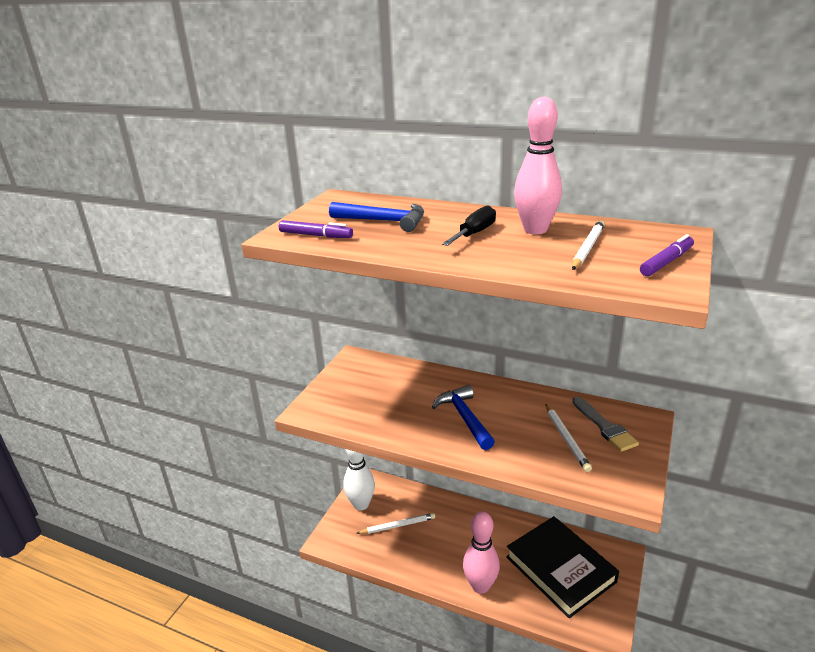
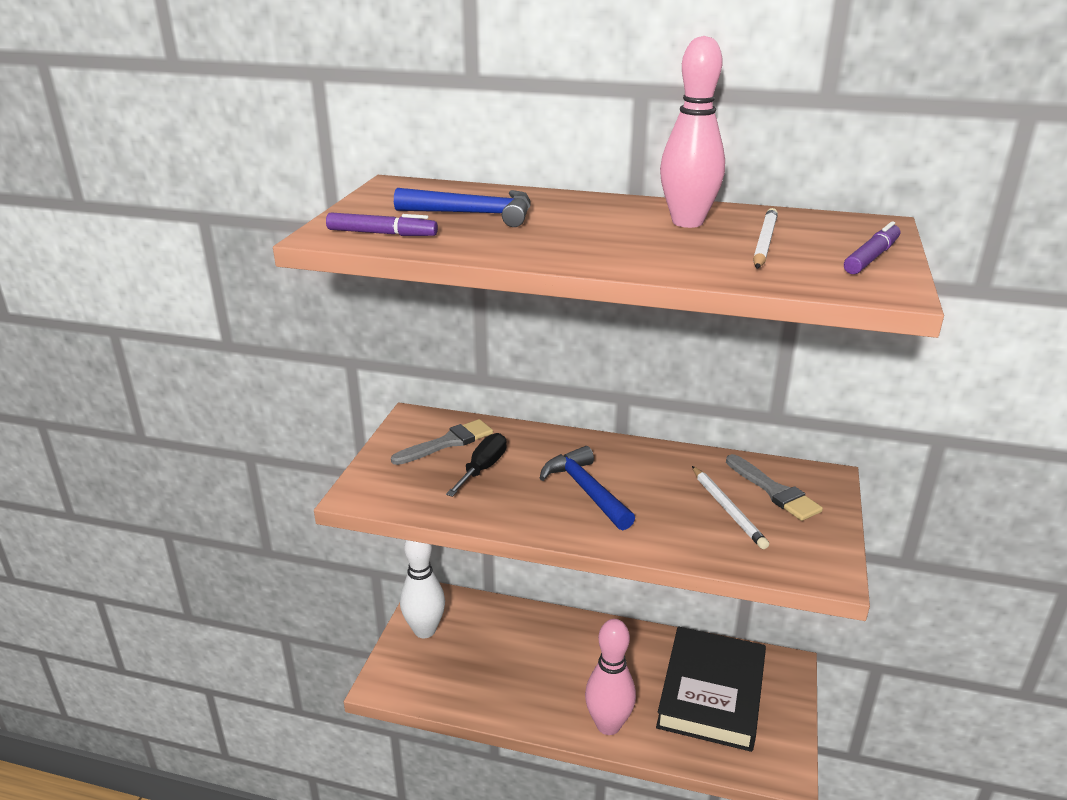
camera: 10 degrees left, 0 degrees up
white pencil [357,513,435,534] -> none
black screwdriver [442,205,496,246] -> black screwdriver moved to [446,433,506,497]
black book [506,516,619,618] -> black book turned 60 degrees clockwise [656,626,766,752]
none -> grey brush [391,419,493,465]

